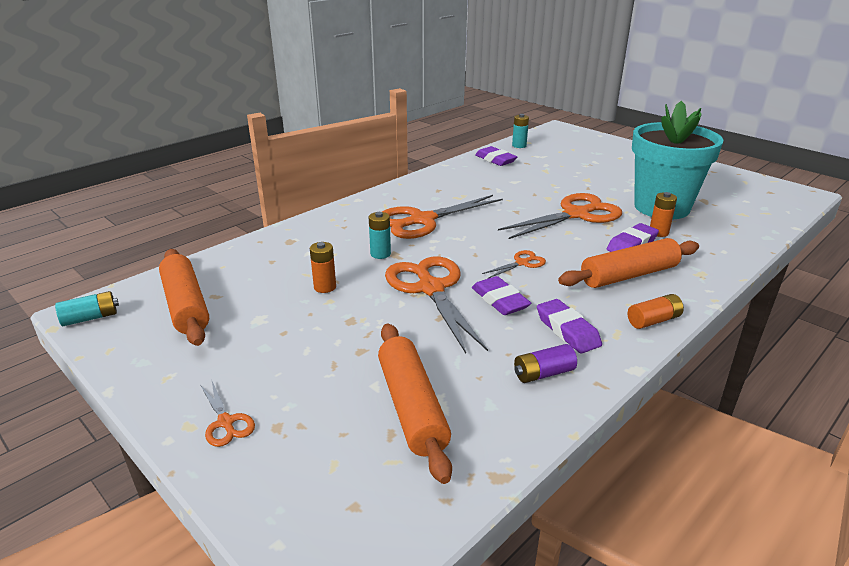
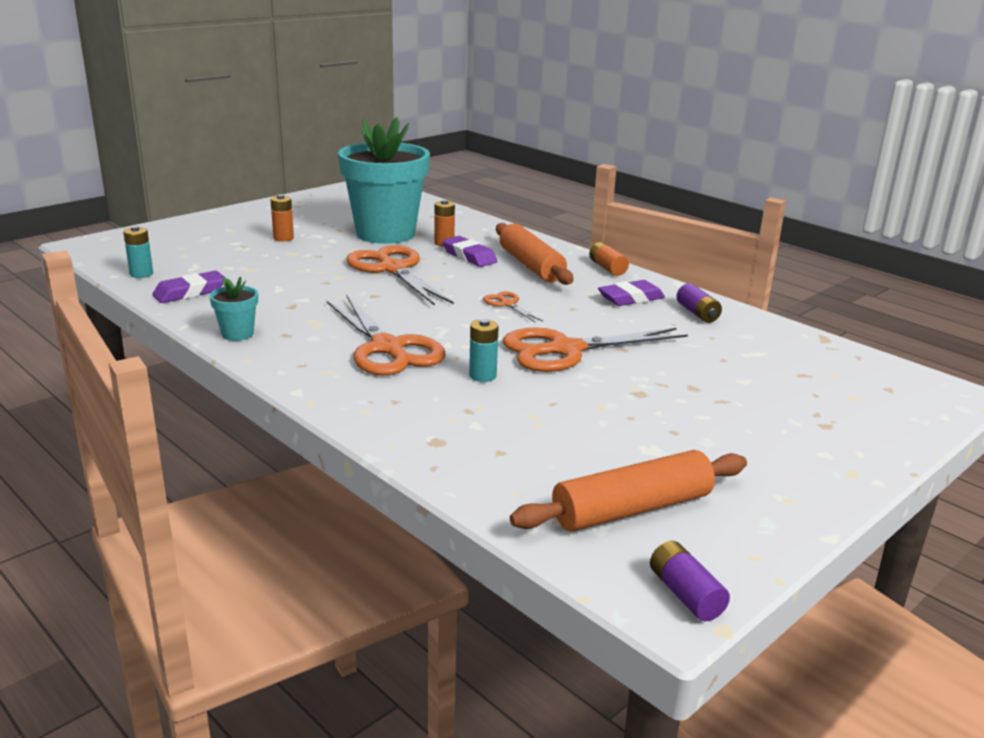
camera: 90 degrees left, 5 degrees down
turquoise battery [55,291,119,326] -> purple battery [650,541,730,621]
orange scissors [200,381,255,447] -> none
orange battery [310,242,336,293] -> orange battery moved to [271,194,294,242]
orange rolling pin [378,323,452,484] -> none
purple eraser [472,276,531,315] -> none
none -> turquoise flower pot [209,276,258,341]

